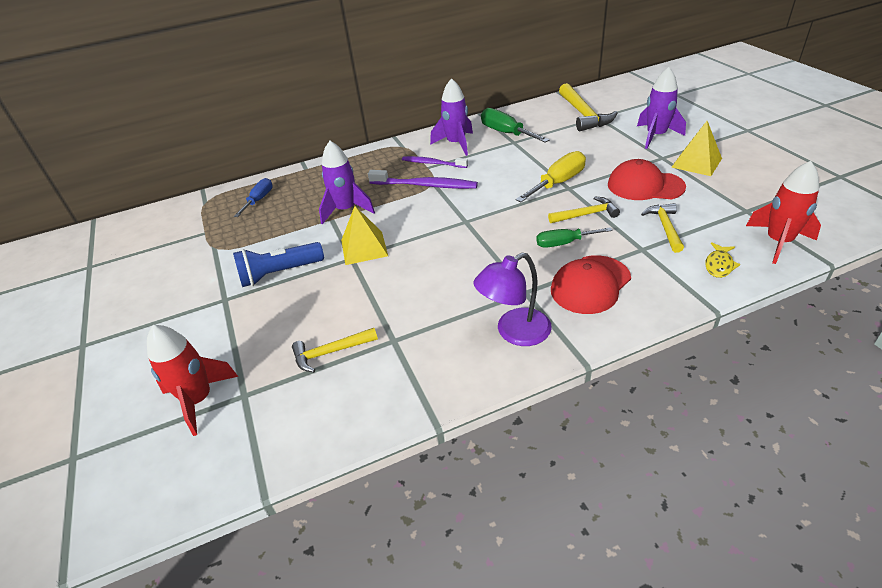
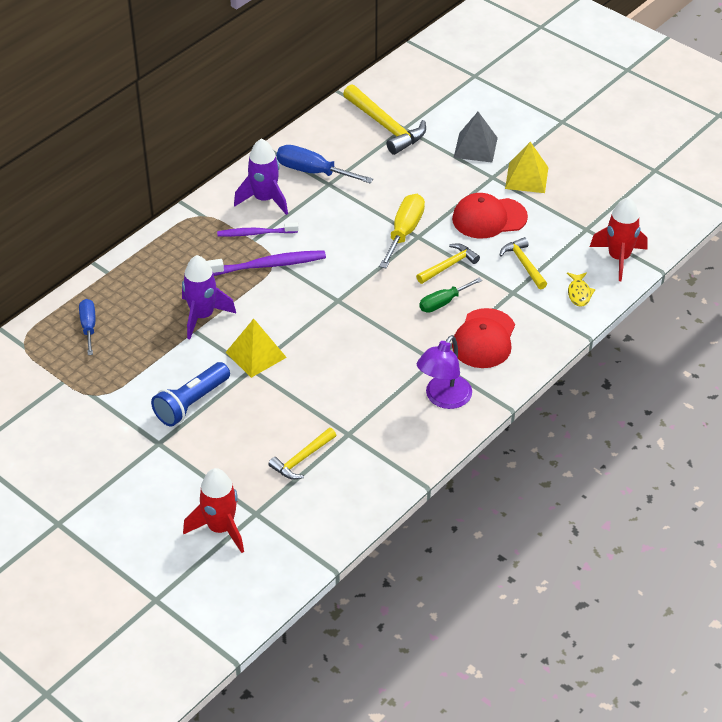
camera: 30 degrees left, 5 degrees up
green screwdriver [481,108,550,143] -> blue screwdriver [277,145,373,183]
purple rocket [637,67,686,149] -> grey pyramid [454,112,498,163]

